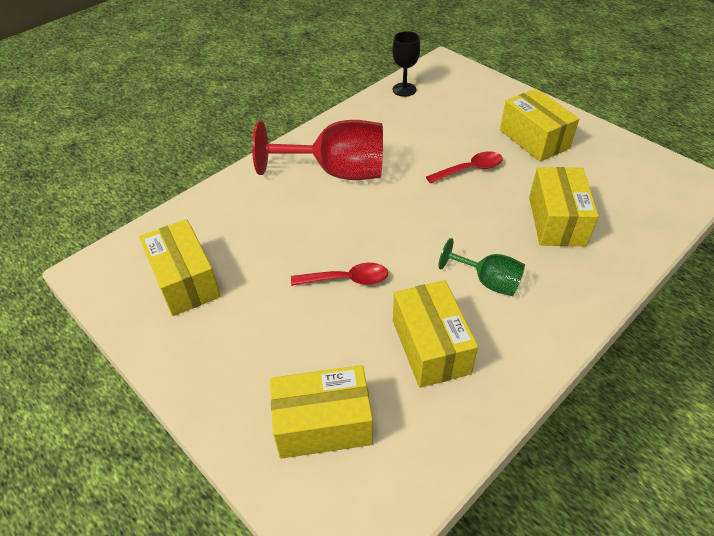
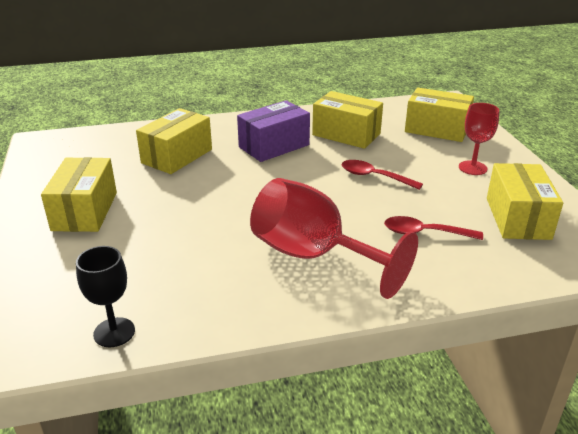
camera: 150 degrees left, 15 degrees down
yellow box [393,280,478,388] -> yellow box turned 75 degrees counterclockwise [312,91,383,149]
red spoon [426,151,503,184] -> red spoon moved to [384,216,483,240]
green goblet [438,238,525,296] -> purple box [237,100,310,162]
none -> red goblet [459,103,499,175]

